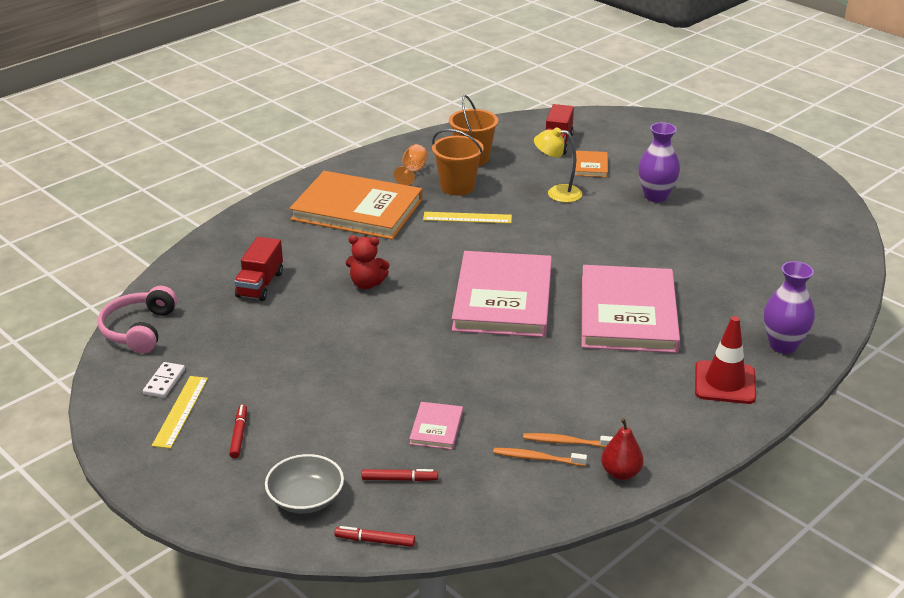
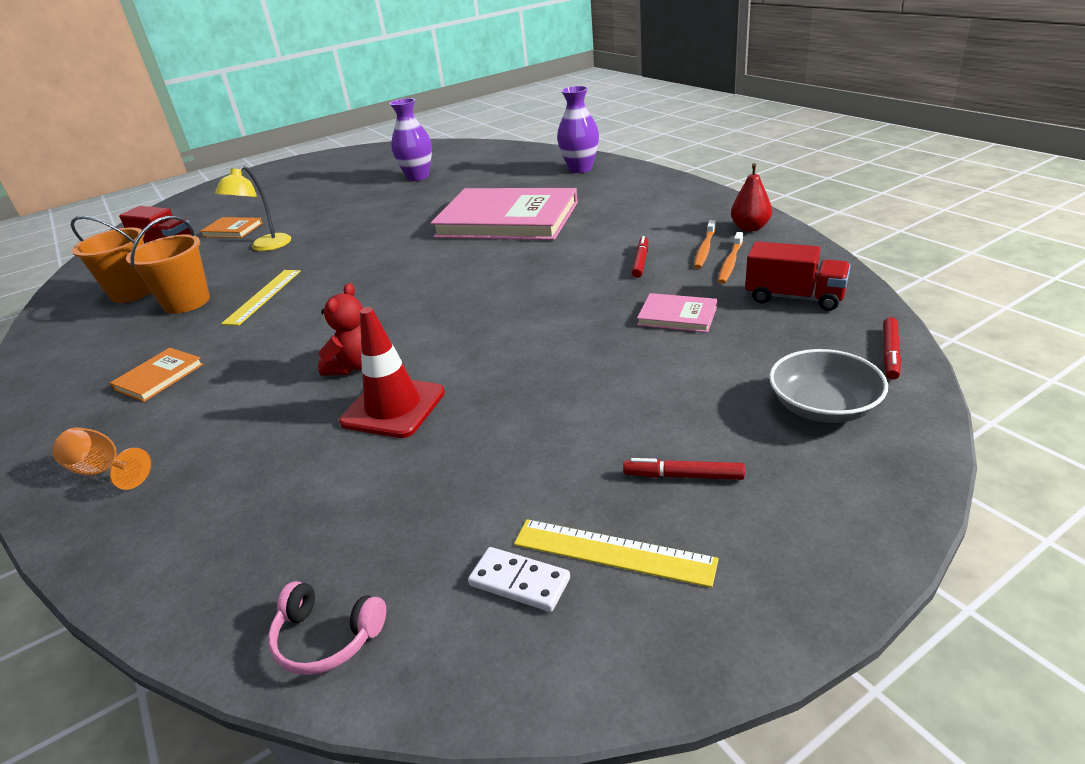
camera: 75 degrees left, 0 degrees up
pink headphones [98,286,177,353] -> pink headphones [268,581,386,675], size x0.62
red truck [234,237,283,301] -> red truck moved to [745,241,851,311]
orange book [289,171,422,240] -> orange book [110,348,204,402], size x0.42
red marker [362,469,438,481] -> red marker moved to [632,236,648,278]
orange goblet [394,144,428,186] -> orange goblet moved to [52,428,151,490]
pink book [452,251,552,337] -> none
purple vase [638,123,680,202] -> purple vase moved to [390,98,432,181]
red traffic cone [695,316,756,404] -> red traffic cone moved to [339,307,445,438]

